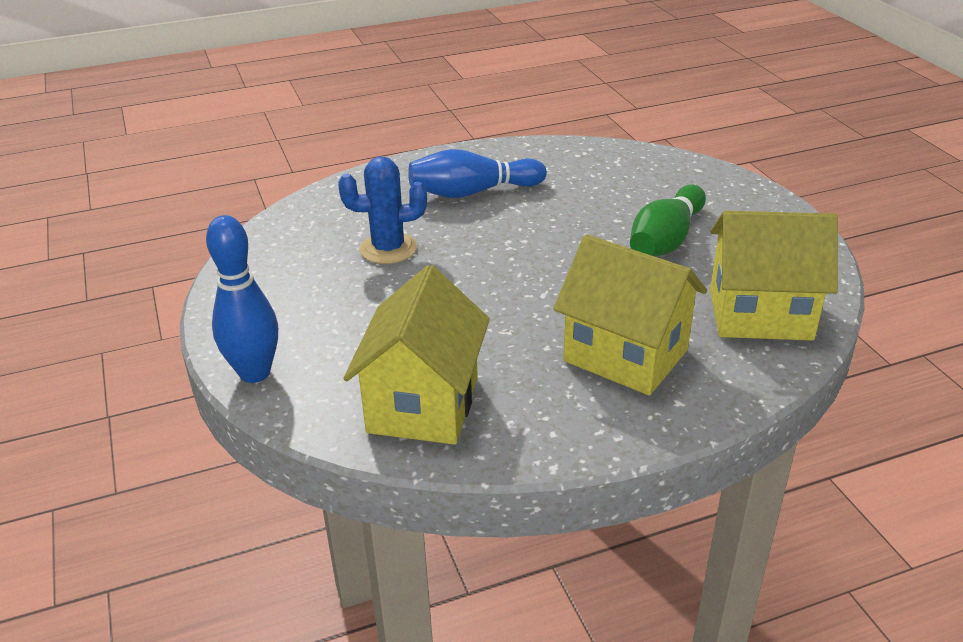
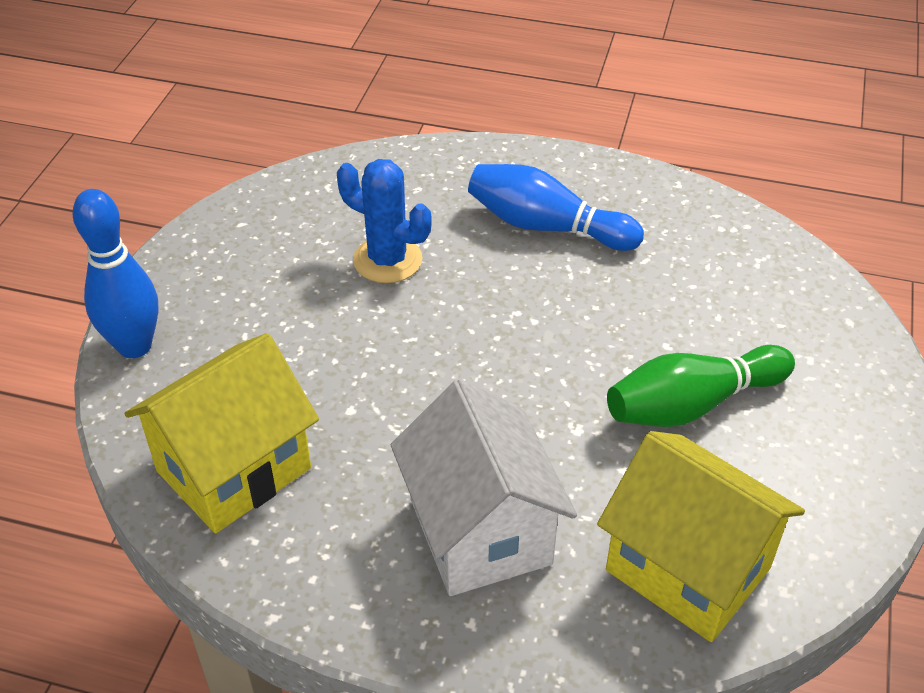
camera: 35 degrees right, 10 degrees up
yellow house [553,234,707,396] -> white house [391,380,577,596]

